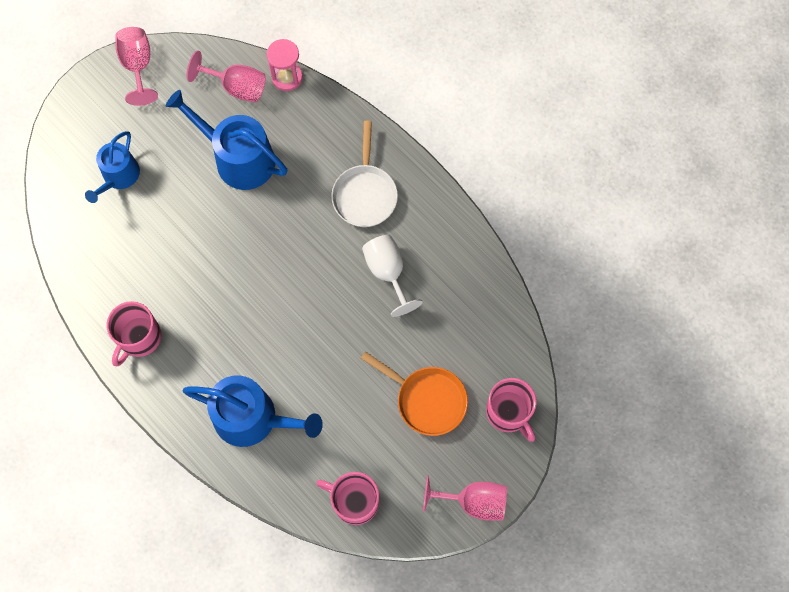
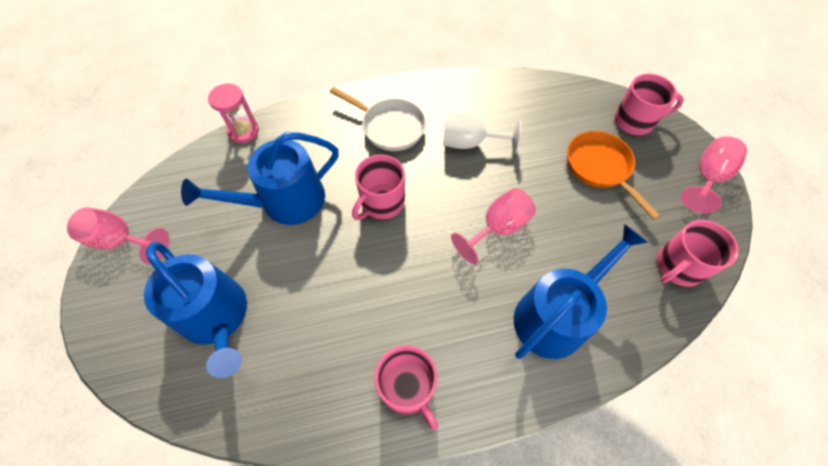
camera: 60 degrees left, 10 degrees down
blue watering can [85,131,140,203] -> blue watering can [144,242,247,378], size x1.58
pink goblet [187,50,266,103] -> pink goblet moved to [451,188,536,264]
orange pan [361,351,468,436] -> orange pan turned 90 degrees counterclockwise [567,131,661,220]
none -> pink mug [352,154,405,220]

